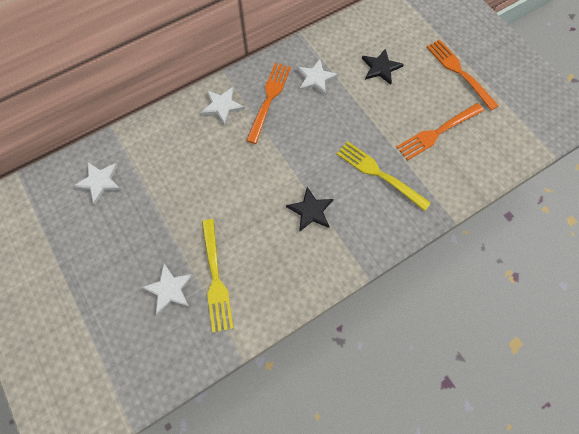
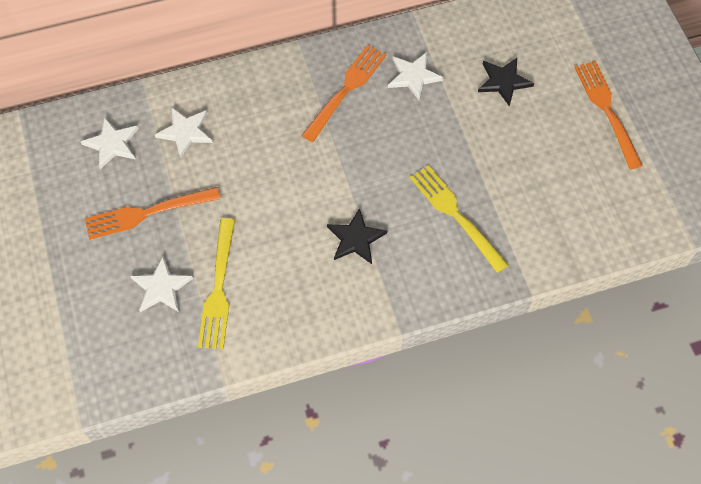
camera: 15 degrees right, 5 degrees down
white star [201,87,245,125] -> white star moved to [155,108,213,158]
orange fork [397,103,484,161] -> orange fork moved to [85,187,221,240]

